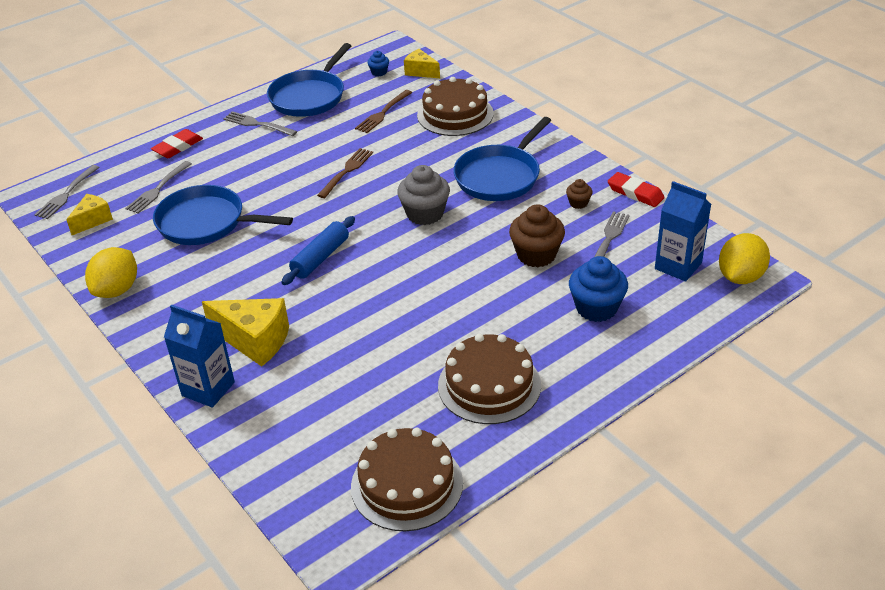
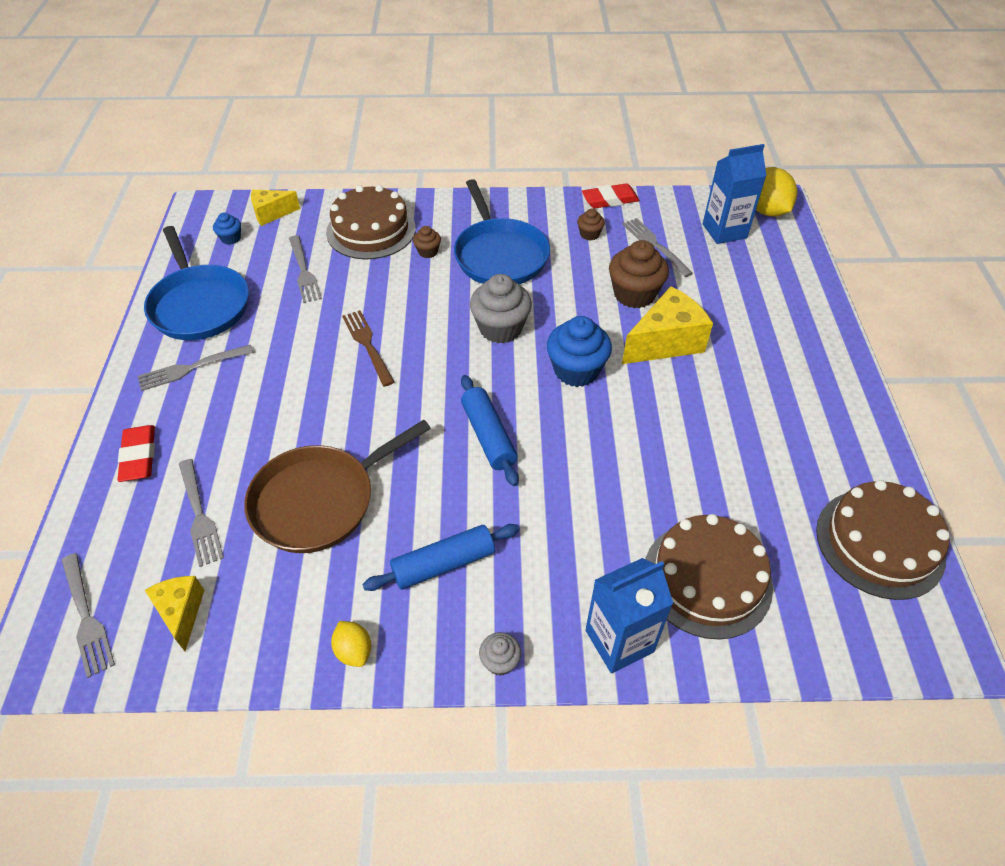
camera: 55 degrees left, 10 degrees up
yellow lemon [85,247,137,298] -> yellow lemon [331,621,371,667], size x0.54
blue pan [153,185,293,245] -> brown pan [244,420,431,553]
yellow cheese [202,298,289,367] -> yellow cheese moved to [622,286,713,364]
brown fork [355,90,412,133] -> grey fork [289,235,322,303]
brown cake [438,334,541,424] -> brown cake moved to [645,514,773,640]
blue cupcake [569,256,628,322] -> blue cupcake moved to [547,316,612,387]
none -> blue rolling pin [362,524,519,591]
none -> brown cupcake [413,226,441,258]
none -> grey cupcake [479,632,521,676]

